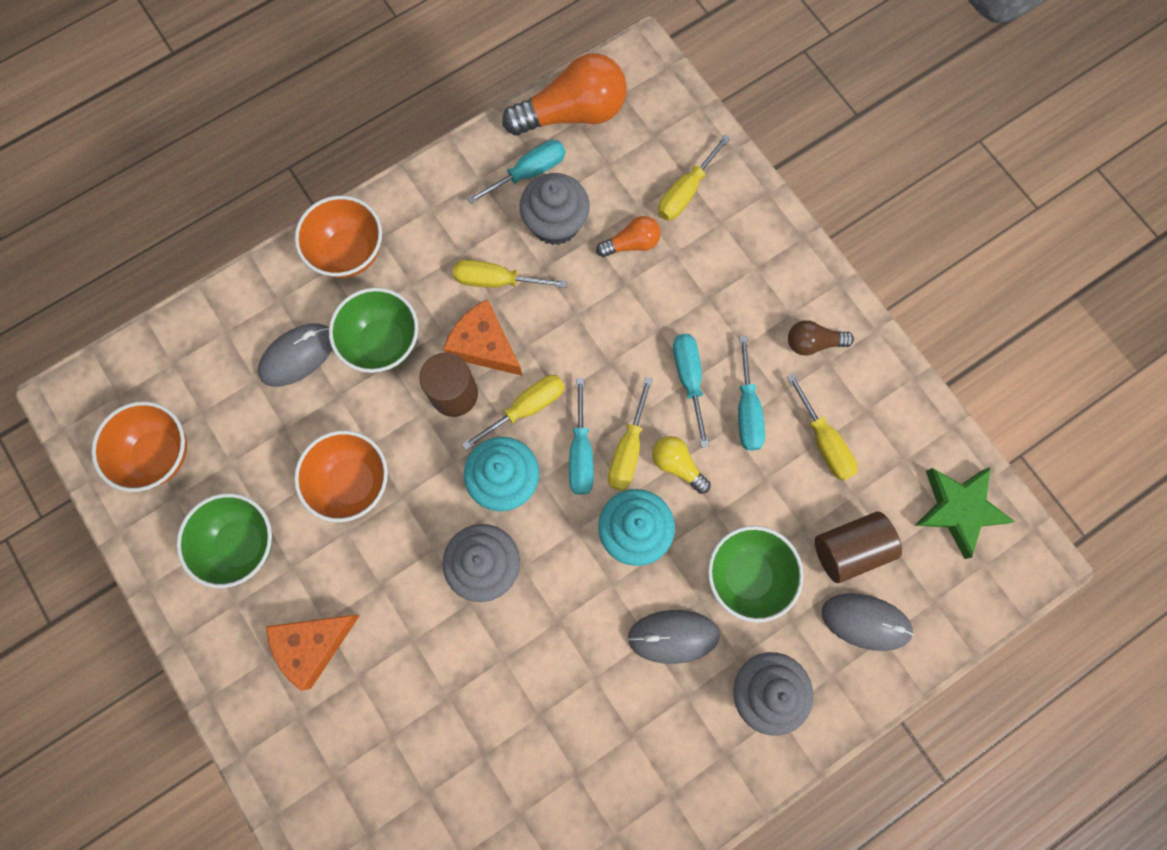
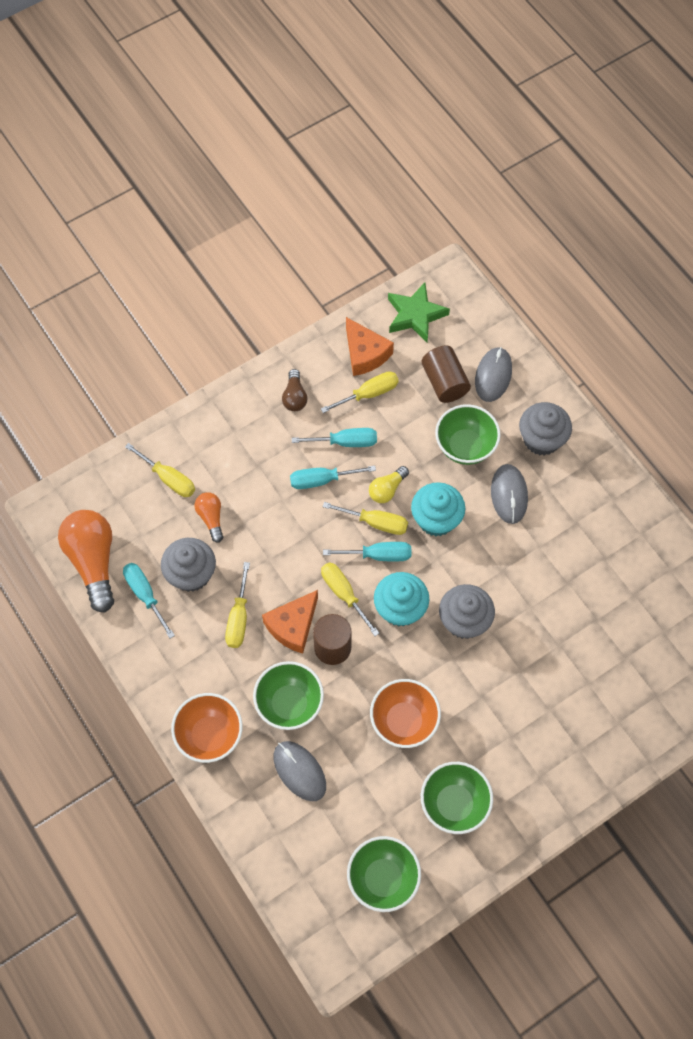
camera: 90 degrees left, 10 degrees down
orange bowl [91,401,187,492] -> green bowl [347,836,421,912]
orange cheese [266,615,360,691] -> orange cheese moved to [346,317,394,376]

